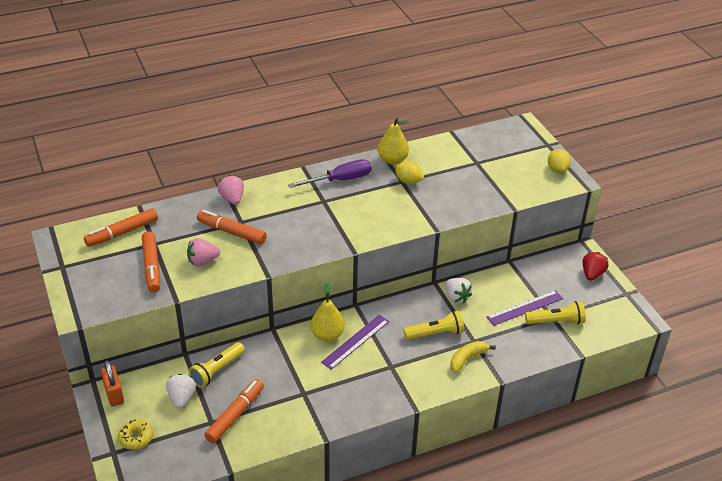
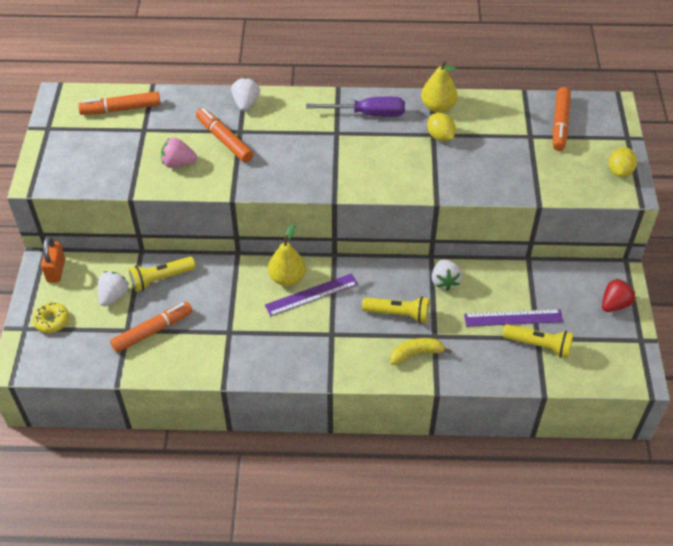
camera: 25 degrees right, 10 degrees up
orange marker [142,231,160,292] -> orange marker moved to [553,87,571,151]
pink strawberry [218,175,244,205] -> white strawberry [231,77,260,111]

